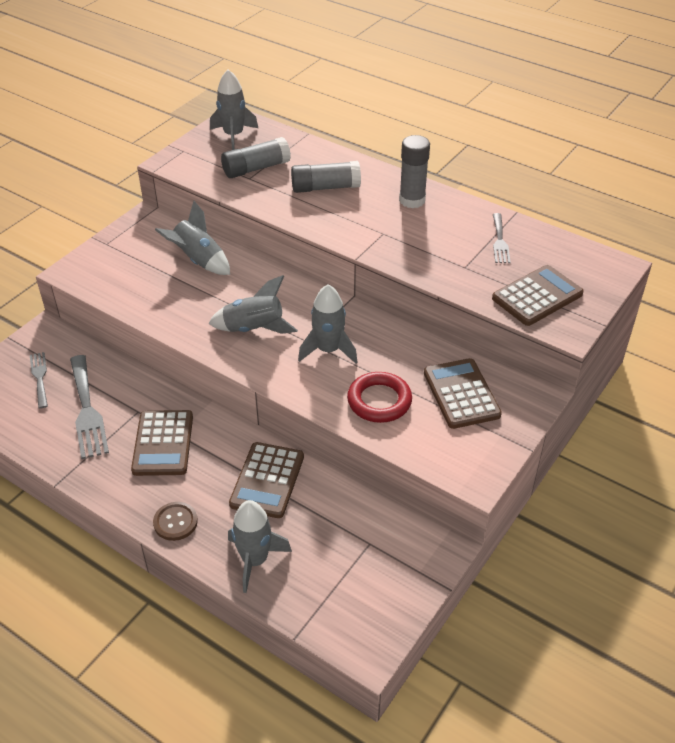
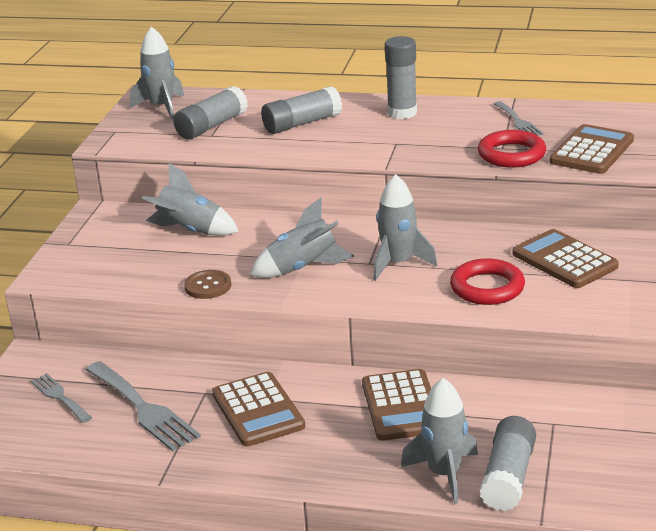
camera: 20 degrees left, 15 degrees down
brown button [153,502,198,541] -> brown button moved to [184,270,231,299]
none -> red ring [478,130,546,168]
none -> grey glue stick [480,416,536,511]

